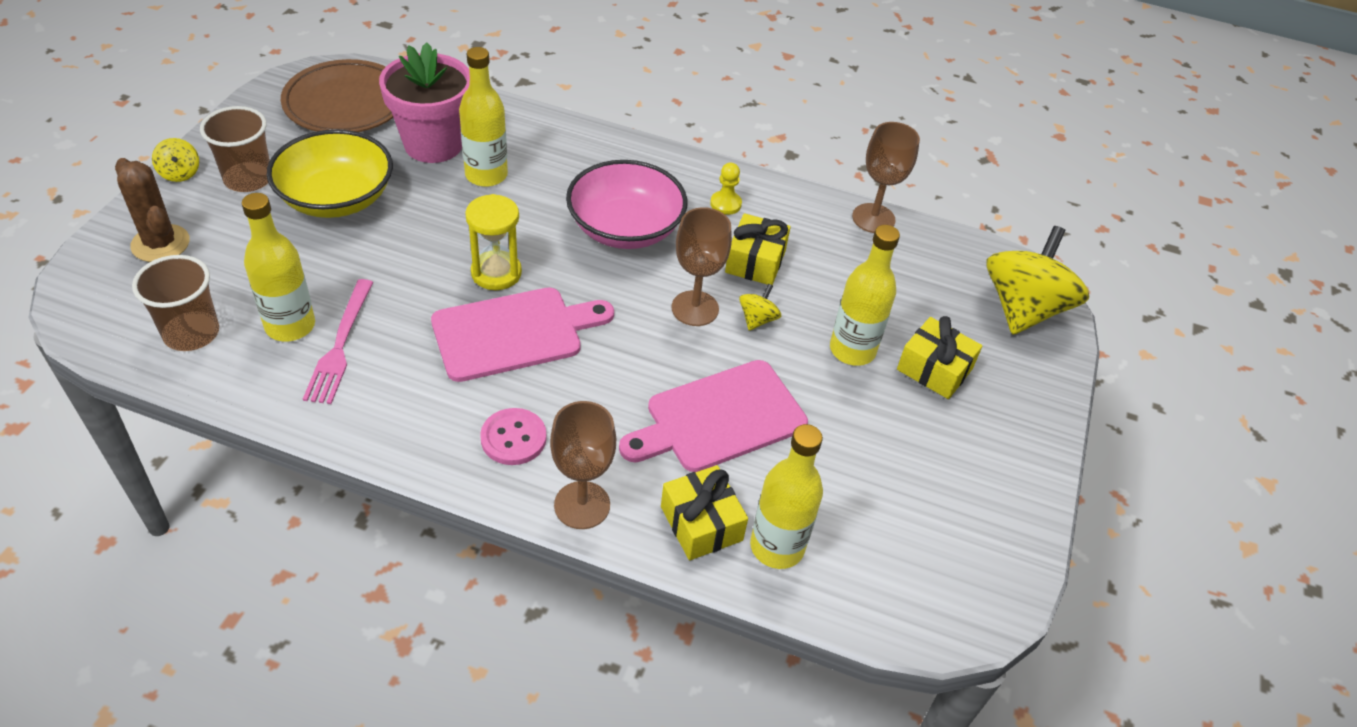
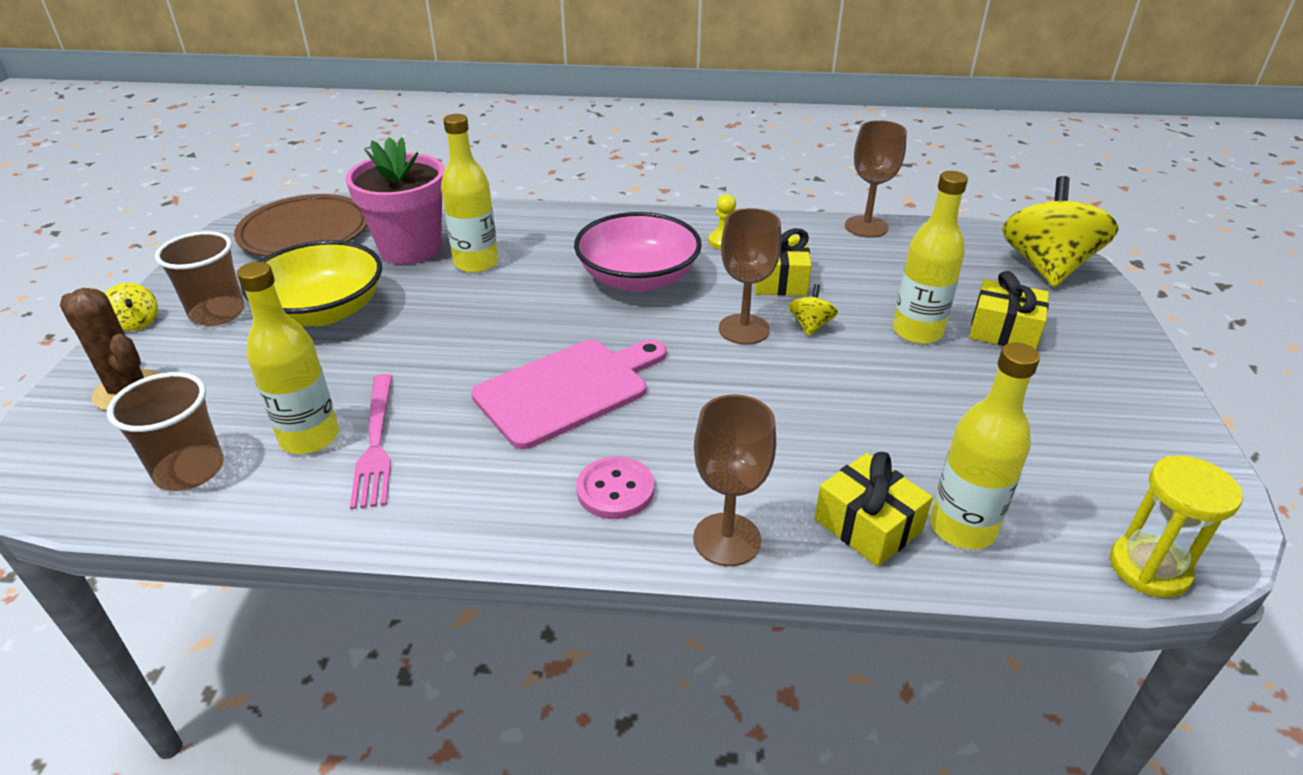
camera: 10 degrees left, 10 degrees down
yellow hourglass [465,194,522,290] -> yellow hourglass moved to [1110,455,1243,598]
pink cutting board [619,360,808,472] -> none

